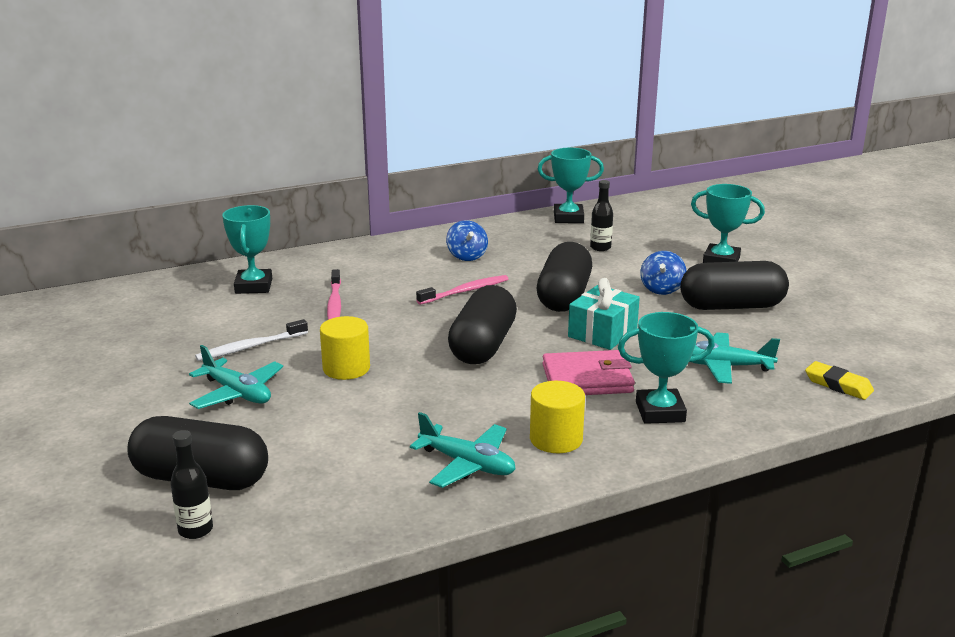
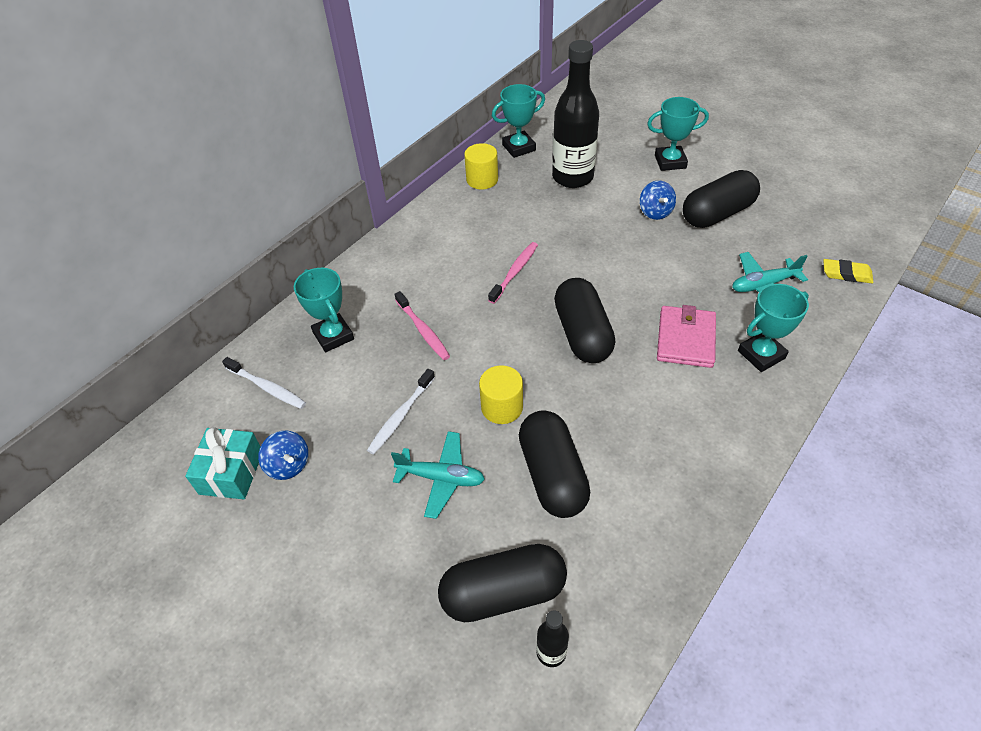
camera: 25 degrees left, 25 degrees up
turquoise plane [410,412,516,488] -> none
blue spinning top [446,220,488,261] -> blue spinning top moved to [258,431,309,480]
yellow cylinder [530,381,585,453] -> yellow cylinder moved to [464,143,498,189]
black capsule [537,242,592,312] -> black capsule moved to [519,410,590,518]
pink wallet [542,350,635,395] -> pink wallet turned 45 degrees counterclockwise [657,305,716,368]
turquoise gift [568,278,640,350] -> turquoise gift moved to [185,427,261,499]
black bottle [590,180,613,251] -> black bottle [552,40,599,188], size x2.28
none -> white toothbrush [222,357,306,409]

